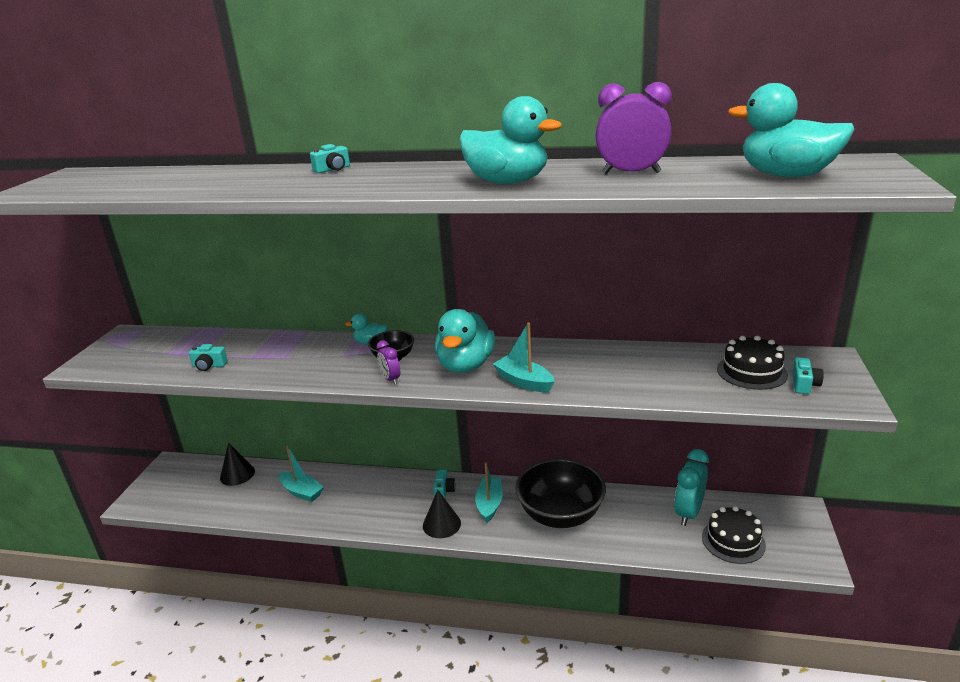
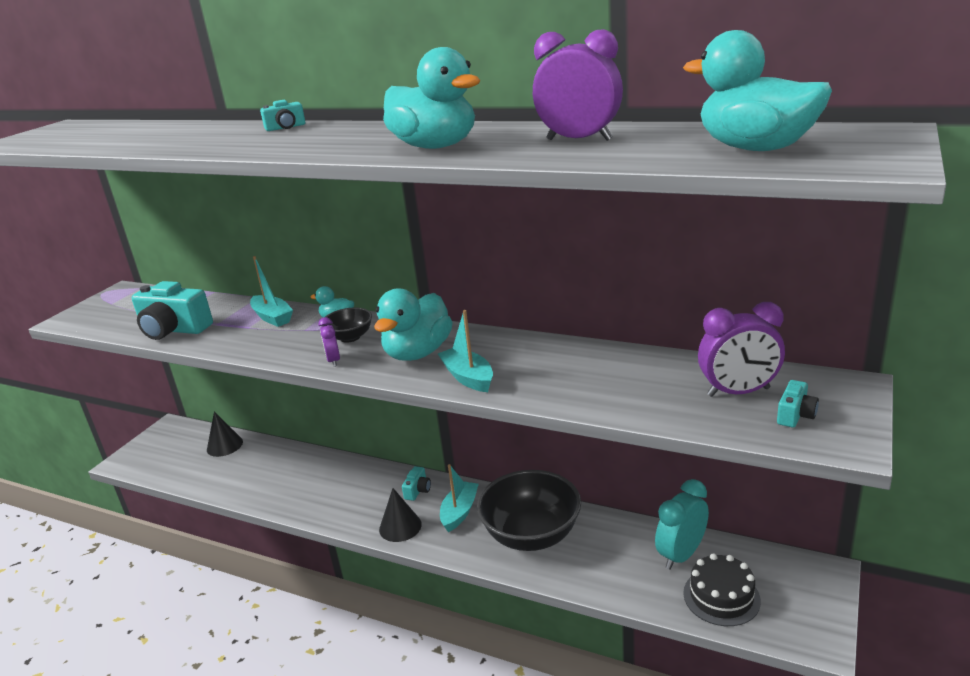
camera: 15 degrees right, 0 degrees up
turquoise camera [189,344,228,371] -> turquoise camera [132,281,213,340], size x2.09
turquoise boat [279,445,324,502] -> turquoise boat moved to [250,256,293,327]
black cake [717,336,788,390] -> purple clock [698,302,785,397]

